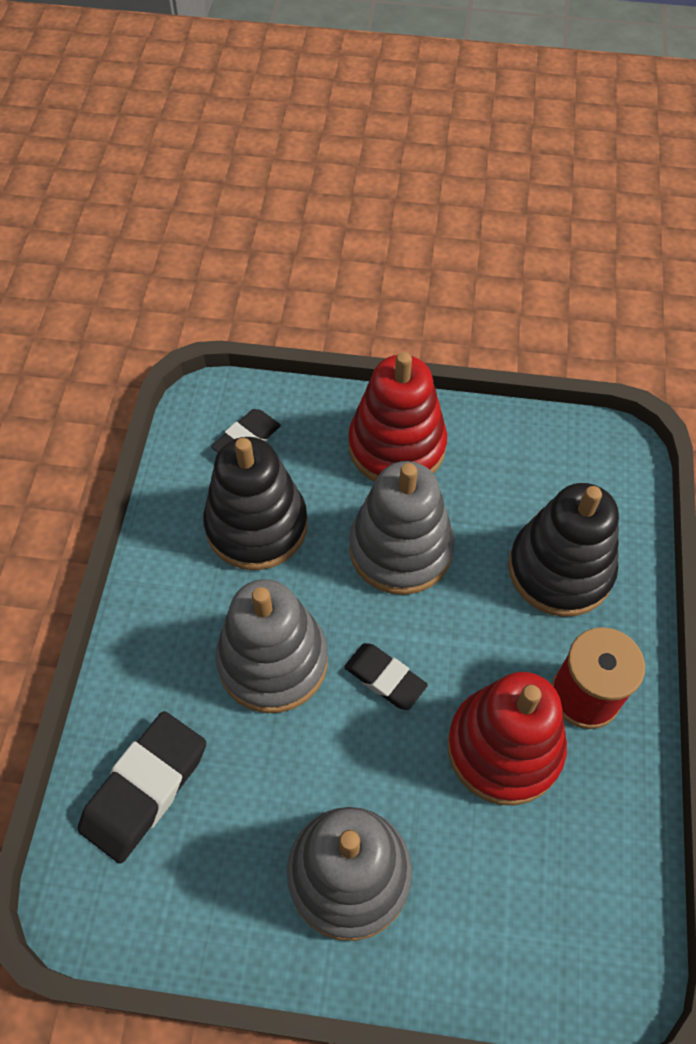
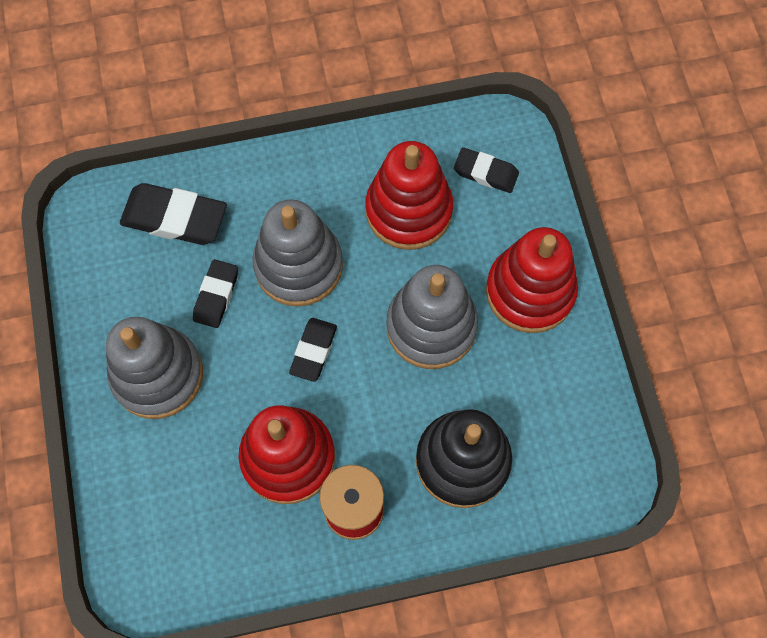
camera: 70 degrees right, 10 degrees up
black stacking toy [203,437,308,570] -> red stacking toy [365,141,453,250]
none -> black eraser [193,259,238,328]

